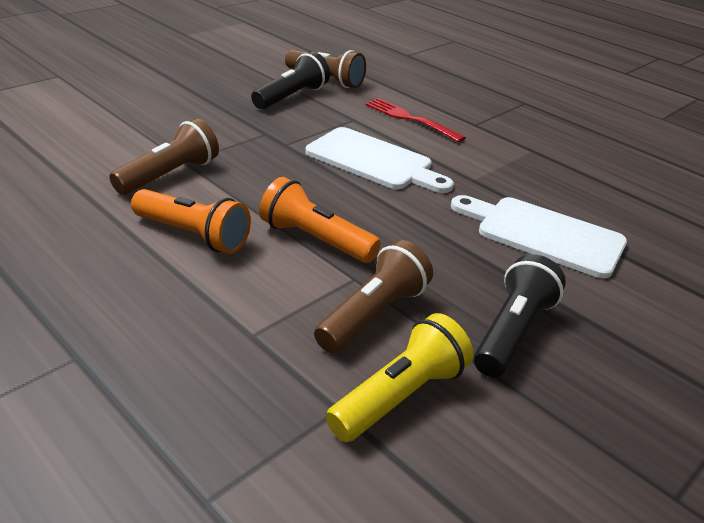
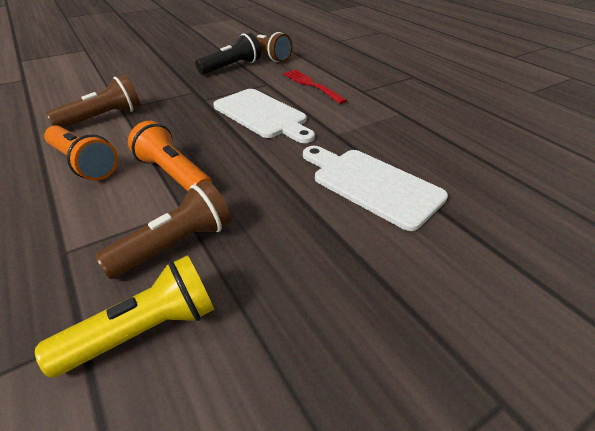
camera: 15 degrees right, 5 degrees up
black flashlight [474,254,566,377] -> none

